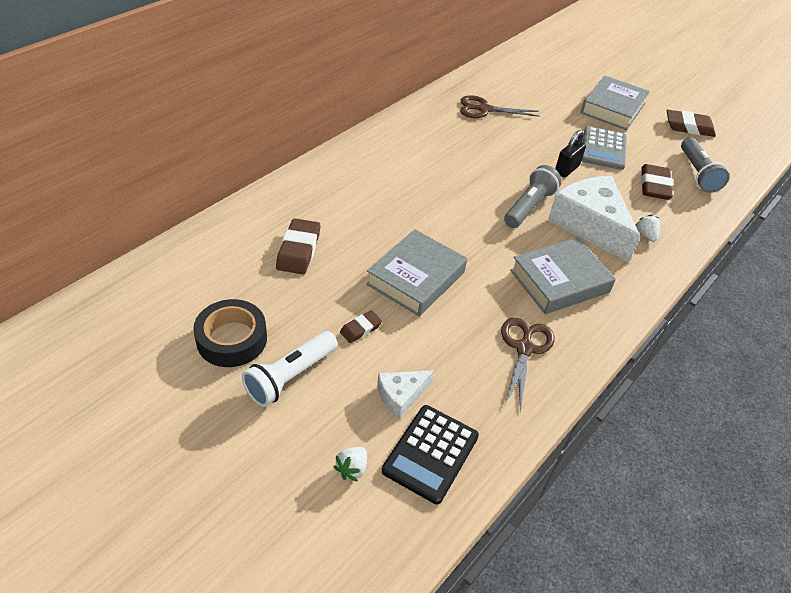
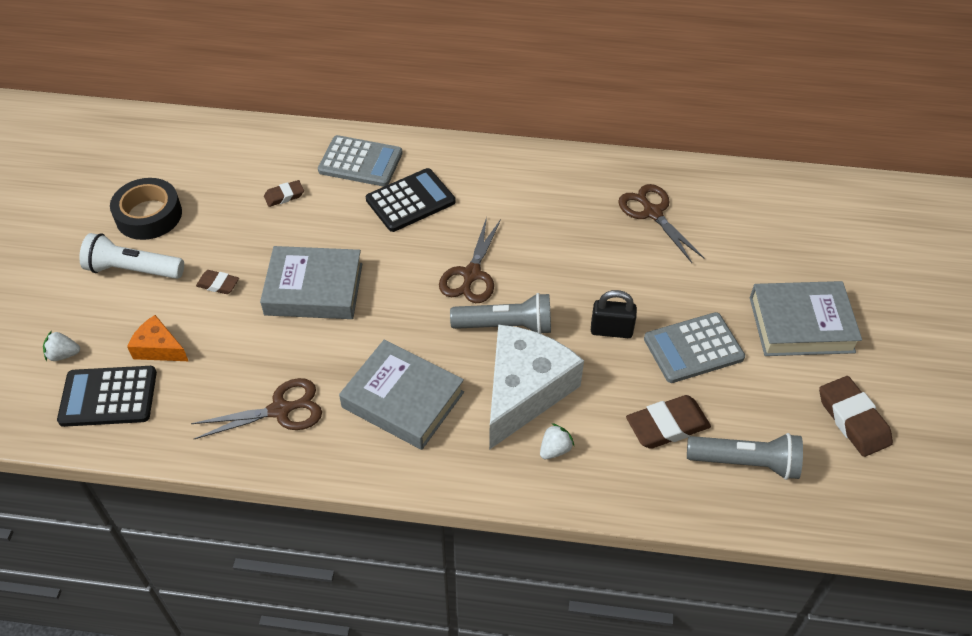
camera: 60 degrees right, 5 degrees up
brown eraser [276,218,320,274] -> brown eraser [264,180,304,207], size x0.57
white cheese [377,370,434,419] -> orange cheese [127,315,188,361]
grey flashlight [681,137,730,193] -> grey flashlight turned 135 degrees counterclockwise [687,433,803,480]
none -> grey calculator [318,135,403,187]
none -> black calculator [366,168,455,232]
none -> brown scissors [439,217,501,303]

